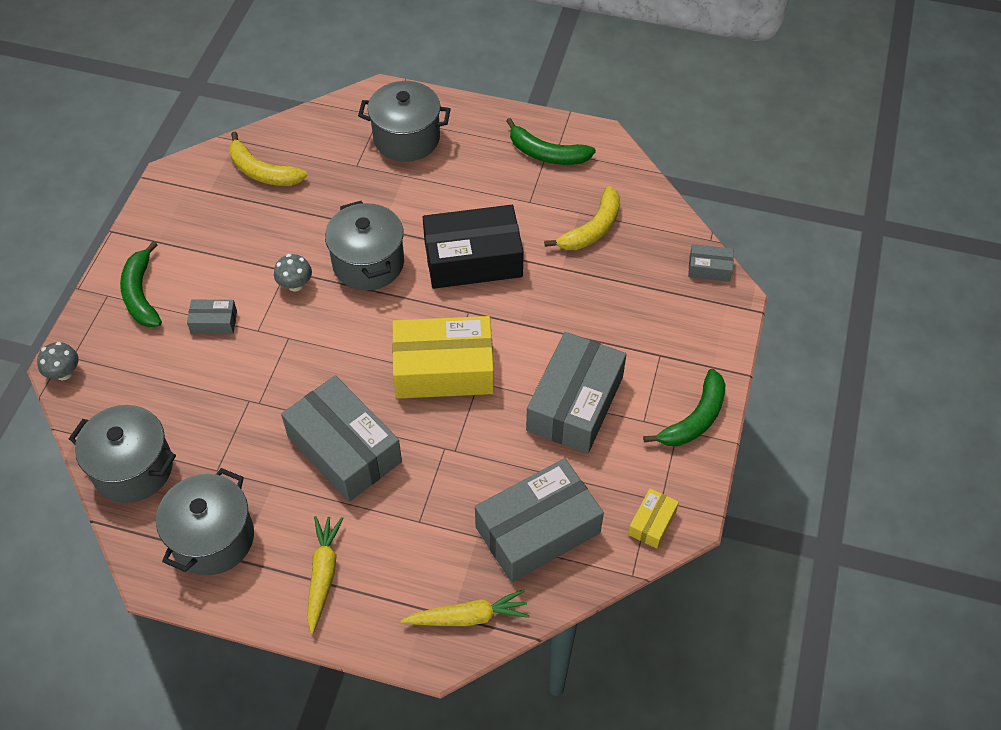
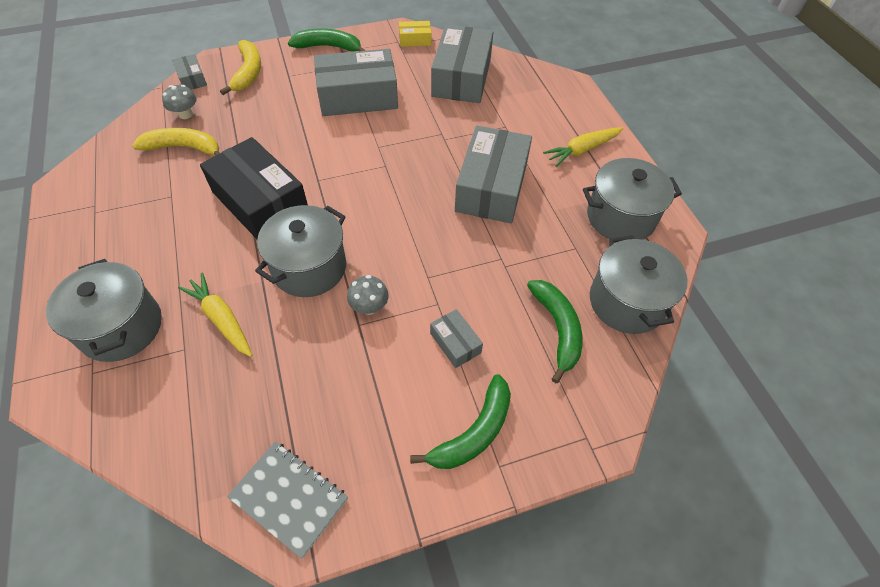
camera: 125 degrees left, 0 degrees up
grey mushroom [37,342,79,380] -> grey mushroom moved to [162,85,197,119]
yellow banana [229,132,307,186] -> yellow banana moved to [220,40,261,95]
yellow box [392,316,494,399] -> none
yellow carrot [401,589,530,626] -> yellow carrot moved to [178,273,252,357]
grey box [475,458,604,582] -> grey box turned 75 degrees clockwise [431,25,493,103]
green banana [506,118,596,165] -> green banana moved to [527,280,583,383]
none -> grey notebook [227,441,348,559]

